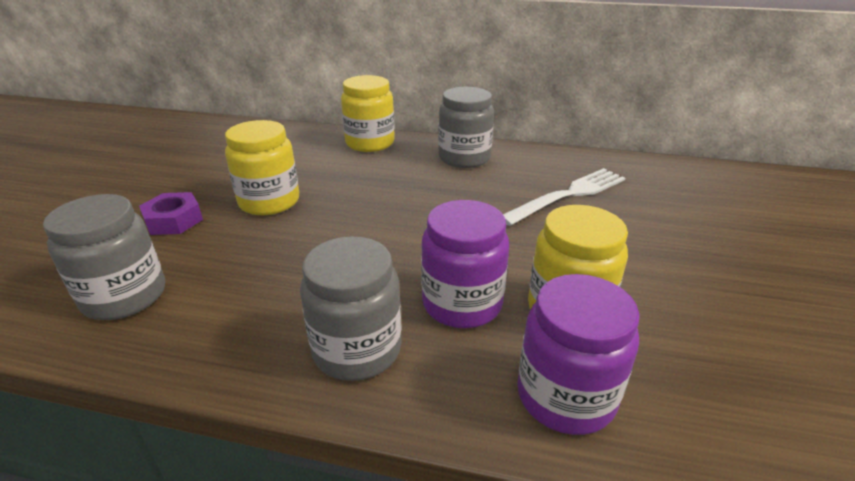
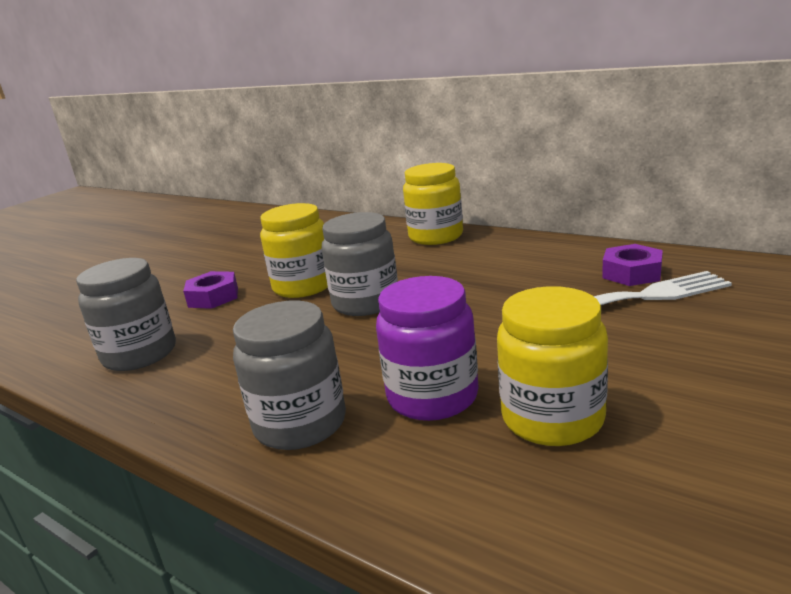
camera: 25 degrees right, 10 degrees down
grey jar [438,87,494,168] -> grey jar moved to [322,212,398,316]
purple jar [517,274,640,435] -> none
none -> purple nut [602,244,663,286]

